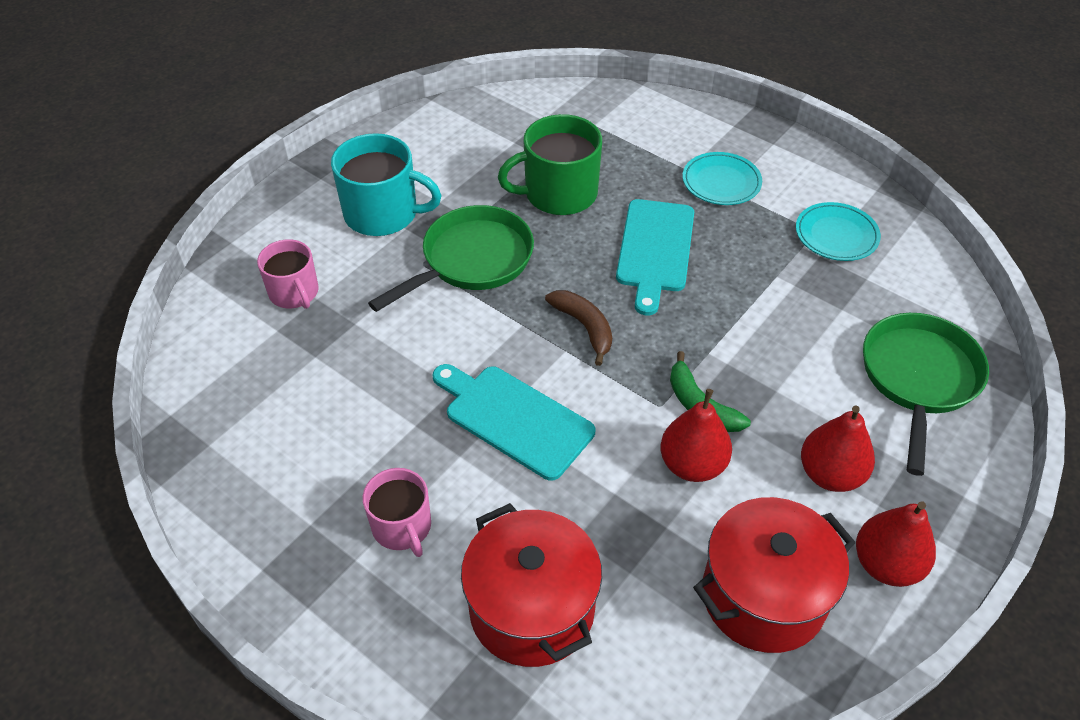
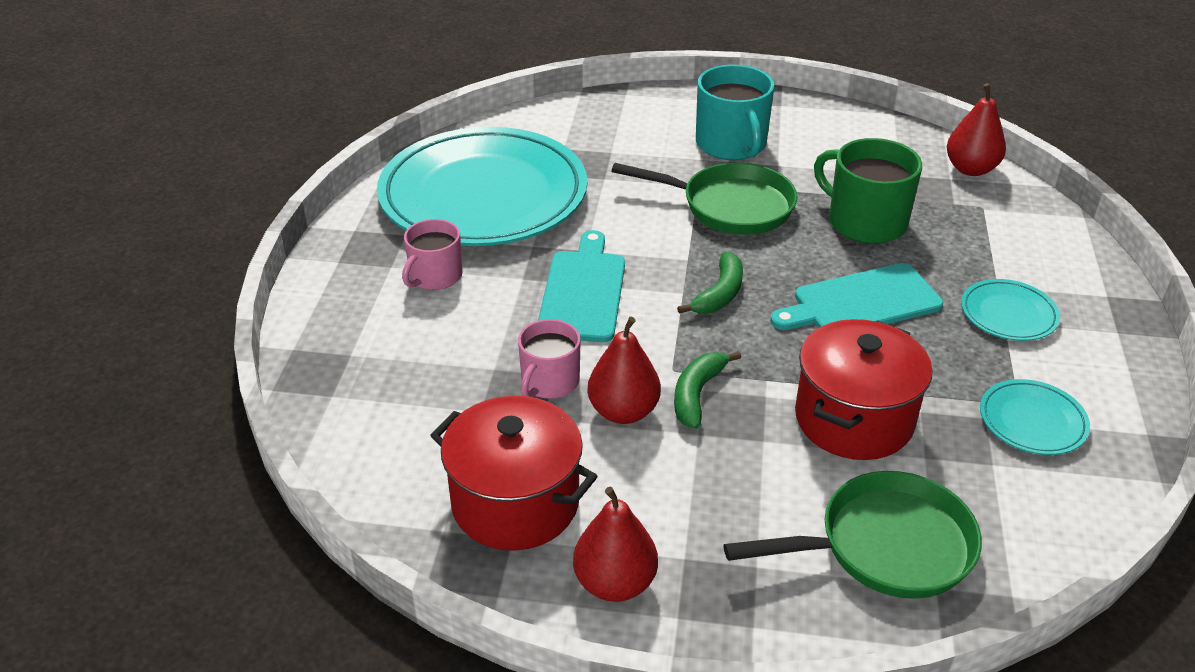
camera: 60 degrees right, 10 degrees down
pink mug [257,239,319,309] -> pink mug moved to [518,319,581,399]
red pot [461,503,602,667] -> red pot moved to [795,319,932,460]
brown banana [545,290,612,366] -> green banana [677,252,743,314]
red pear [801,405,875,492] -> red pear moved to [947,83,1006,176]
none -> turquoise plate [377,127,587,246]

